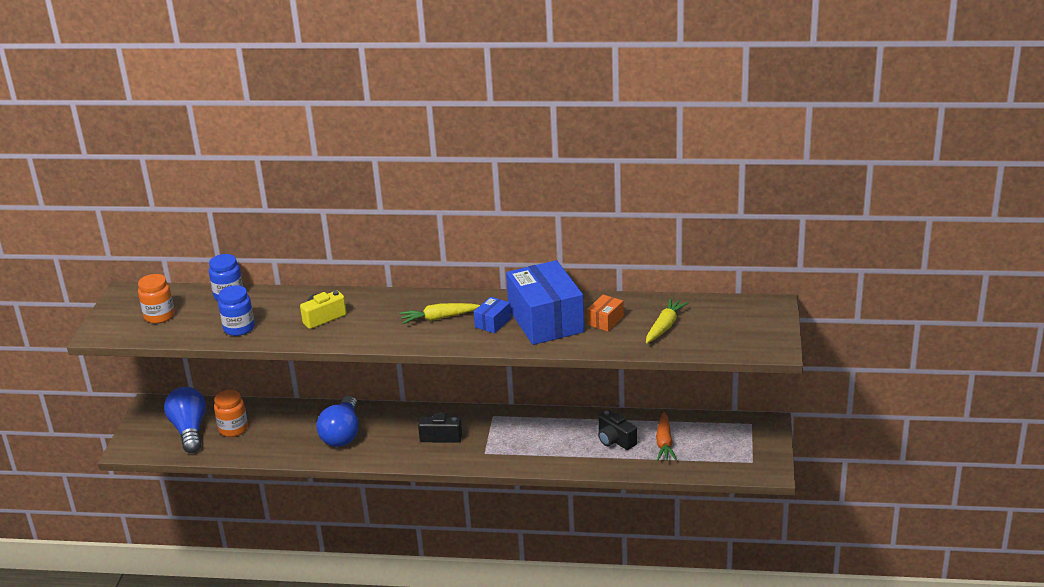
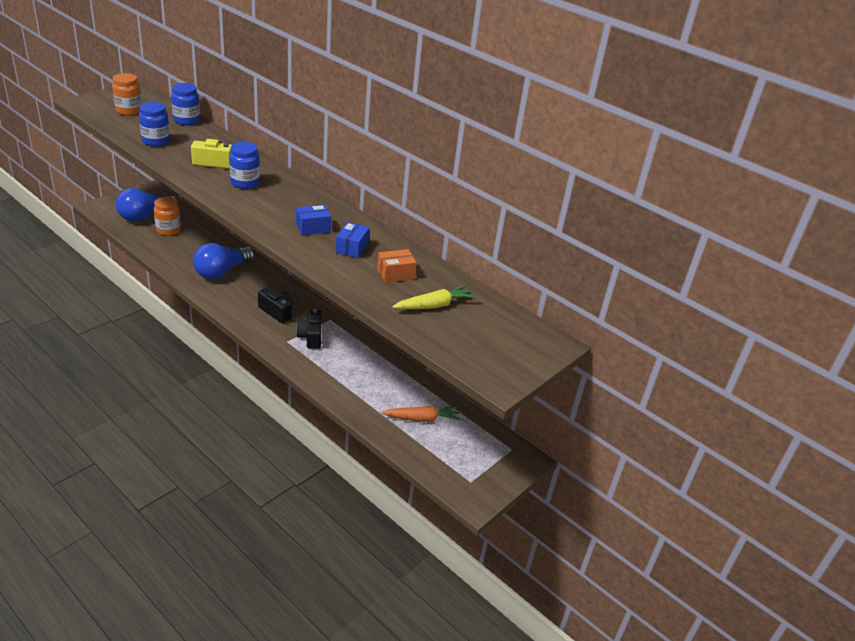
camera: 30 degrees right, 5 degrees up
blue light bulb [164,387,206,453] -> blue light bulb turned 150 degrees counterclockwise [116,188,179,222]
yellow carrot [400,303,480,324] -> none
blue box [506,260,584,345] -> blue box [336,222,370,258], size x0.43
black camera [598,410,637,450] -> black camera moved to [296,309,322,349]
orange carrot [656,412,677,461] -> orange carrot turned 135 degrees counterclockwise [381,406,460,422]
none -> blue jar [229,142,260,189]

